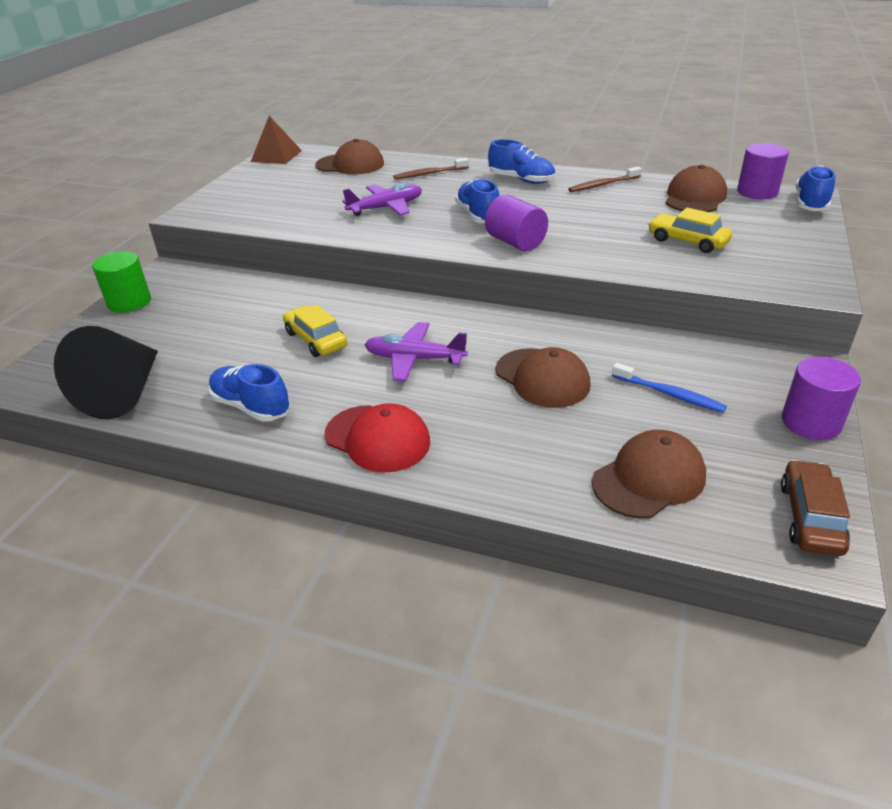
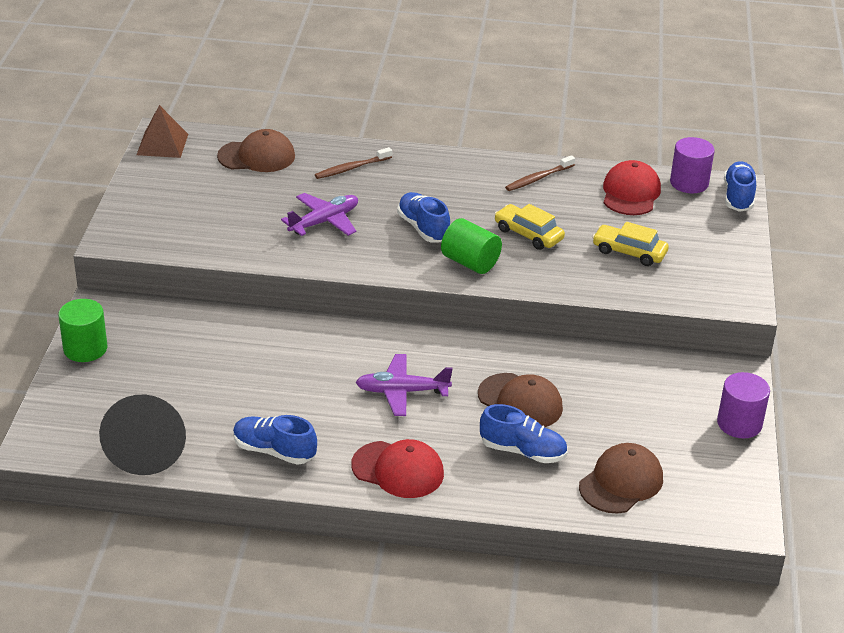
camera: 15 degrees left, 0 degrees up
yellow car [283,304,347,357] -> yellow car moved to [494,204,565,250]
purple cylinder [485,195,548,251] -> green cylinder [441,218,502,274]
blue shoe [488,139,555,184] -> blue shoe moved to [480,404,567,463]
blue toothbrush [612,363,727,413] -> none
brown cap [666,165,727,212] -> red cap [603,160,661,215]
brown car [781,460,850,556] -> none

